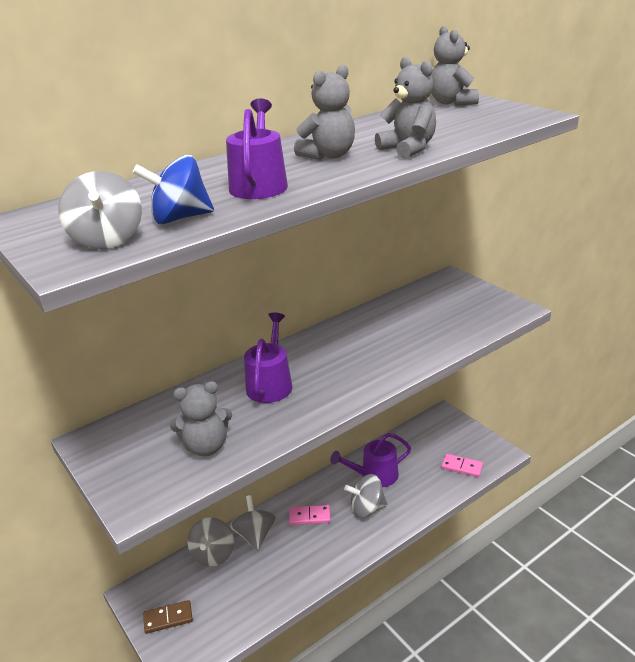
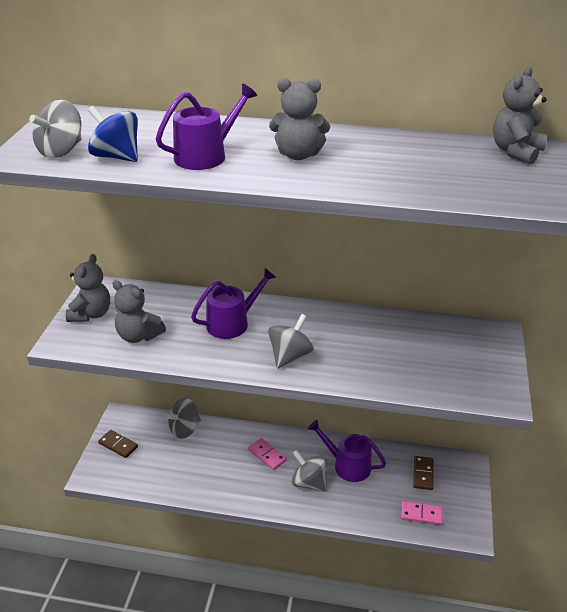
camera: 45 degrees right, 5 degrees up
grey spinning top [230,495,276,551] -> grey spinning top moved to [268,314,315,369]
grey teddy bear [375,57,436,159] -> grey teddy bear moved to [66,254,110,322]
pink domino [441,454,483,477] -> pink domino turned 60 degrees counterclockwise [401,501,443,525]
none -> brown domino [413,456,434,490]

